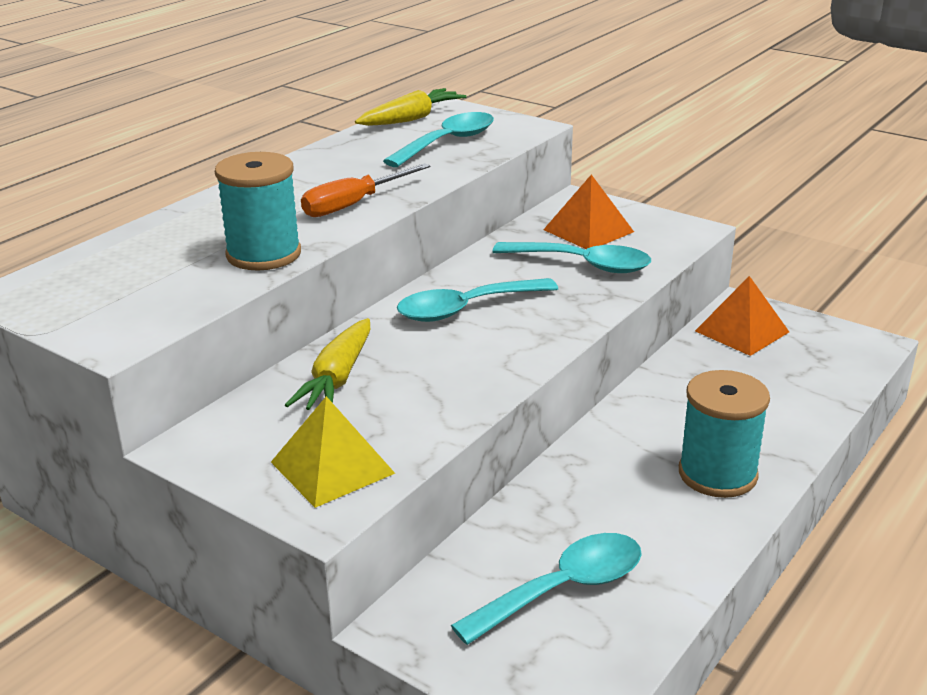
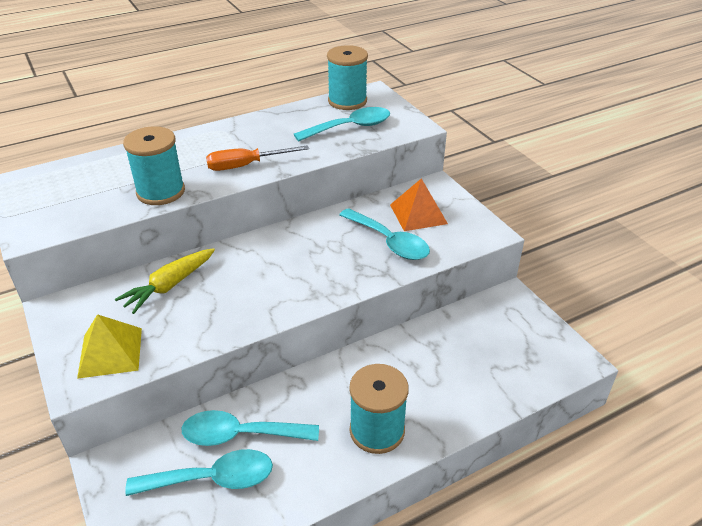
camera: 25 degrees right, 10 degrees up
yellow carrot [355,88,467,126] -> turquoise spool [327,45,368,110]
turquoise spoon [397,278,558,322] -> turquoise spoon moved to [182,410,319,446]
orange pyramid [695,276,789,356] -> none

